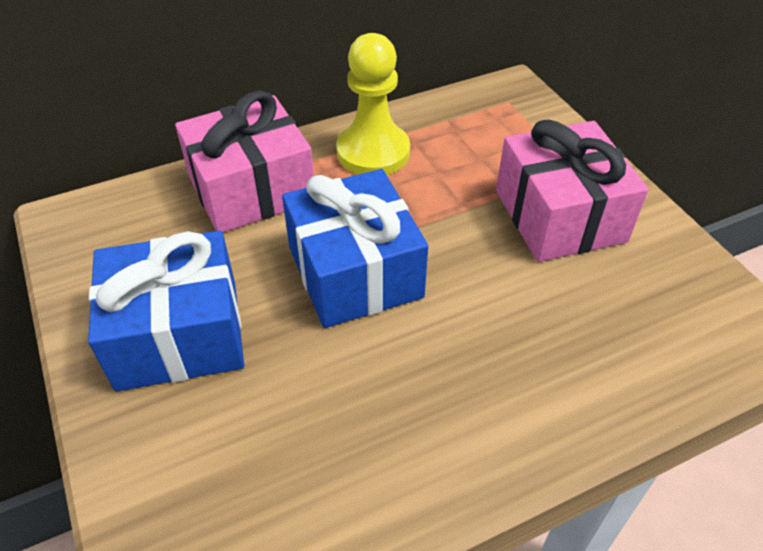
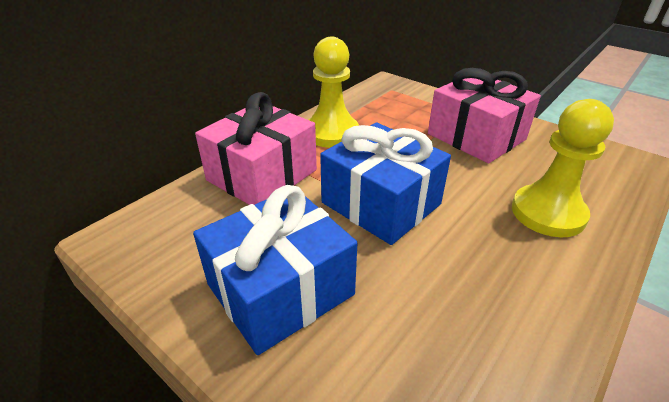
camera: 25 degrees left, 10 degrees down
none -> yellow pawn [512,99,614,237]

